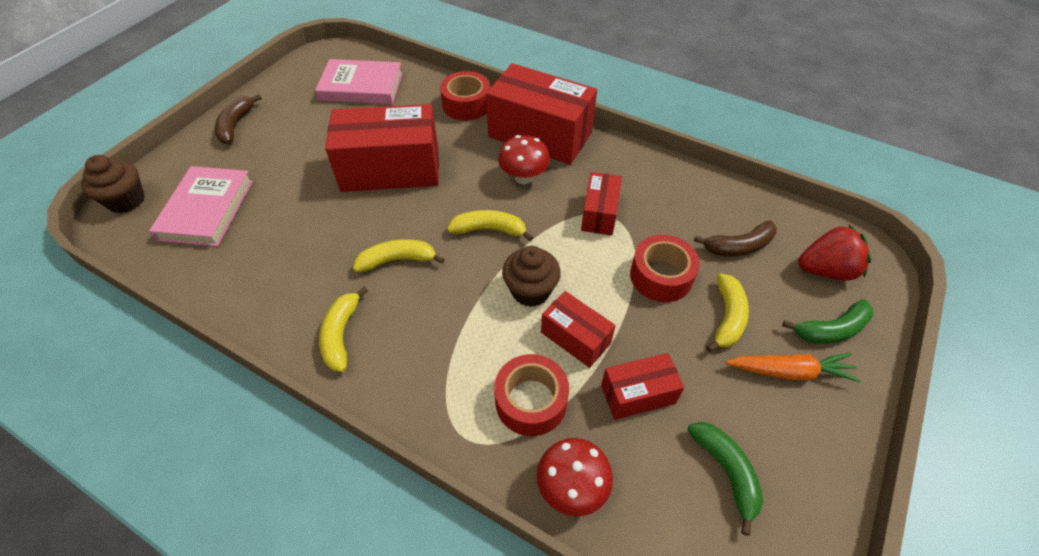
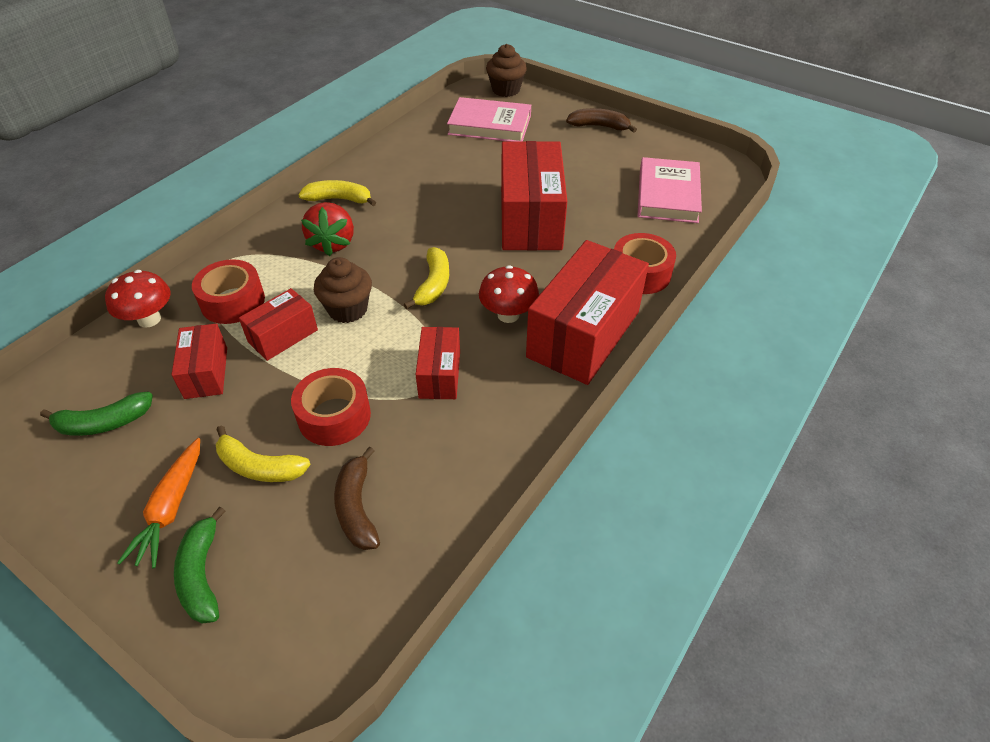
camera: 95 degrees right, 5 degrees down
yellow banana [353,239,444,272] -> none
red box [581,172,622,236] -> red box turned 75 degrees clockwise [415,327,460,399]
red strawberry [798,224,872,281] -> red strawberry moved to [301,202,354,256]

